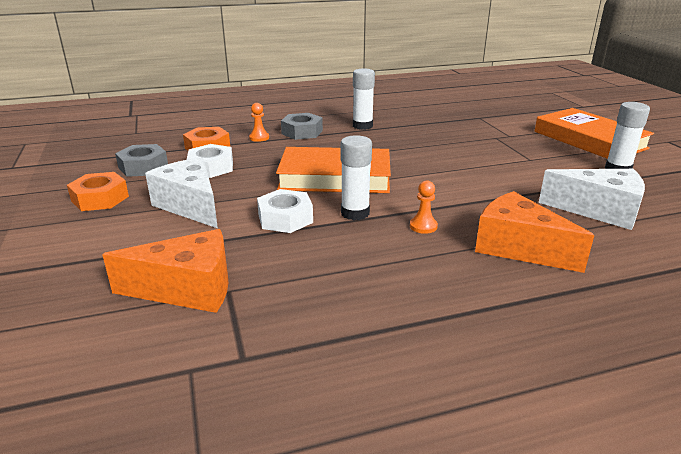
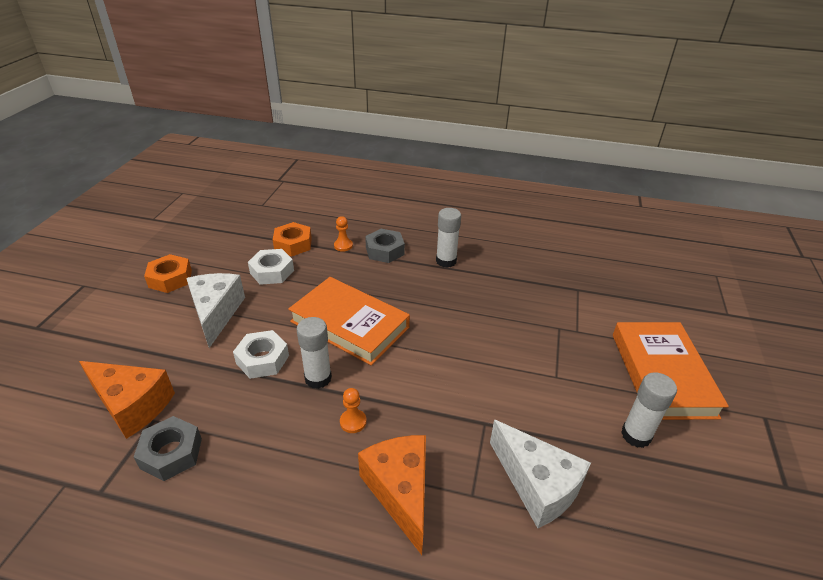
camera: 30 degrees right, 10 degrees up
grey nut [115,144,168,177] -> grey nut moved to [134,416,202,481]

